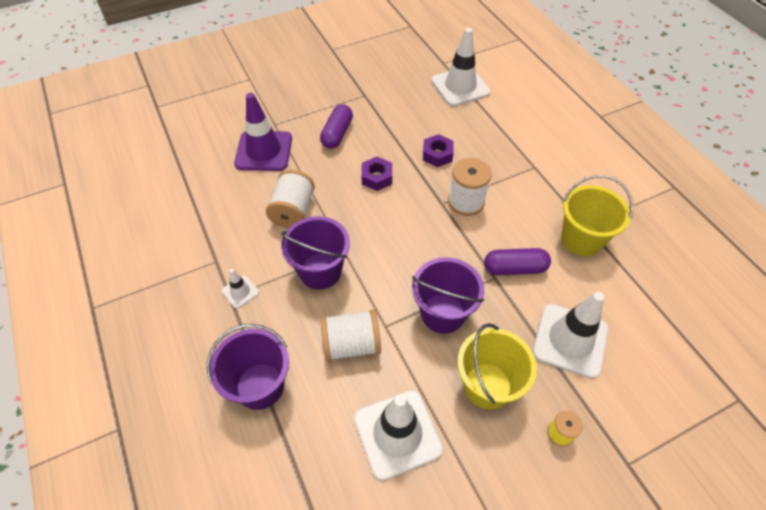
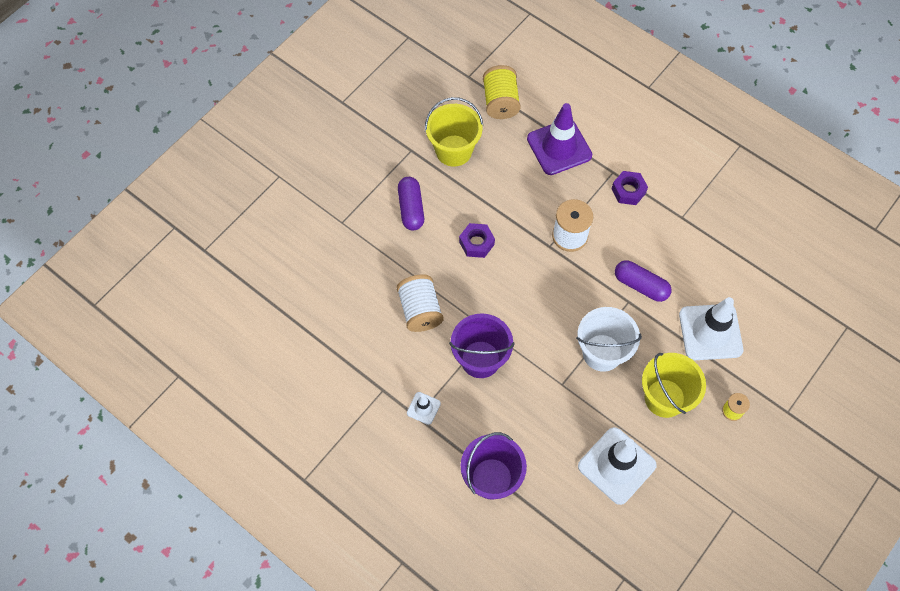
camera: 25 degrees left, 10 degrees up
purple traffic cone [234,93,292,171] -> purple traffic cone moved to [527,103,592,175]
white spool [320,310,381,362] -> none
purple bucket [412,257,484,334] -> white bucket [576,307,642,372]
purple nut [423,134,454,167] -> purple nut moved to [611,171,648,205]
white traffic cone [431,28,491,106] -> yellow spool [483,65,521,119]
purple capsule [484,248,551,275] -> purple capsule turned 60 degrees clockwise [615,260,671,302]
yellow bucket [561,175,633,256] -> yellow bucket moved to [425,97,483,167]

